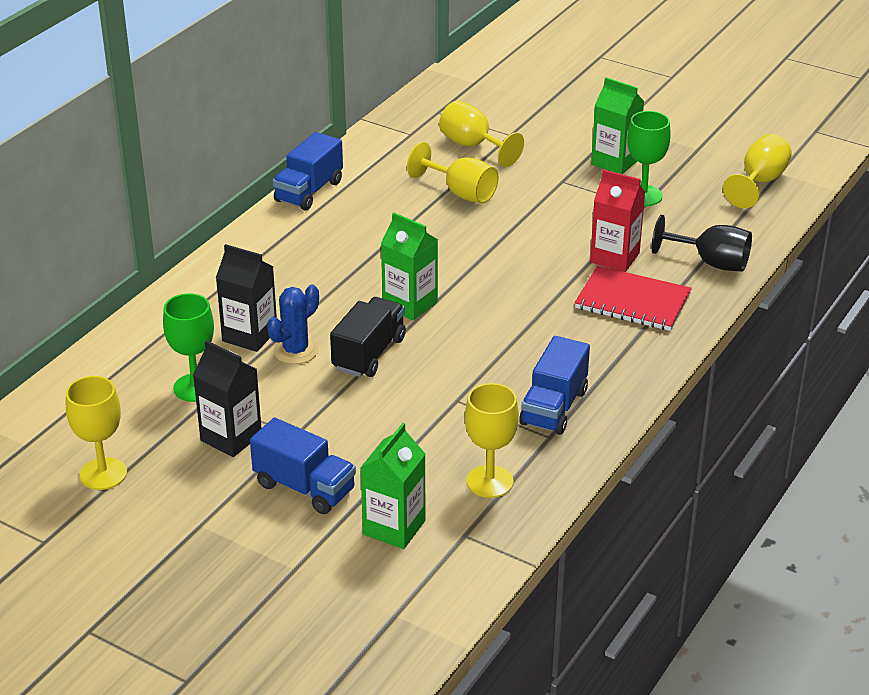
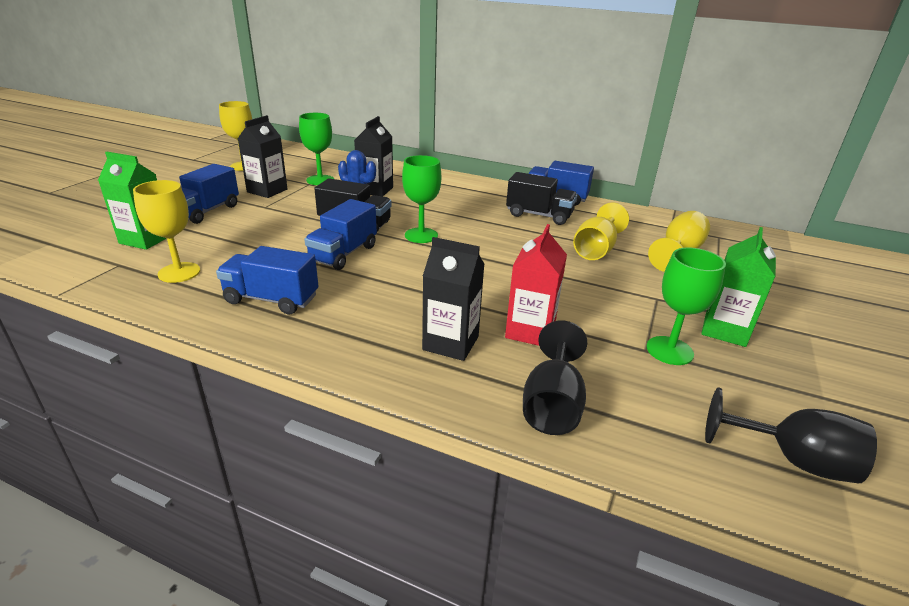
camera: 80 degrees right, 5 degrees down
green carton [381,212,438,320] -> green goblet [402,155,441,243]
red notebook [575,266,692,331] -> black carton [422,237,485,361]
yellow goblet [723,134,792,208] -> black goblet [705,387,877,484]
none -> blue truck [304,199,377,270]
none -> black truck [506,172,577,225]

